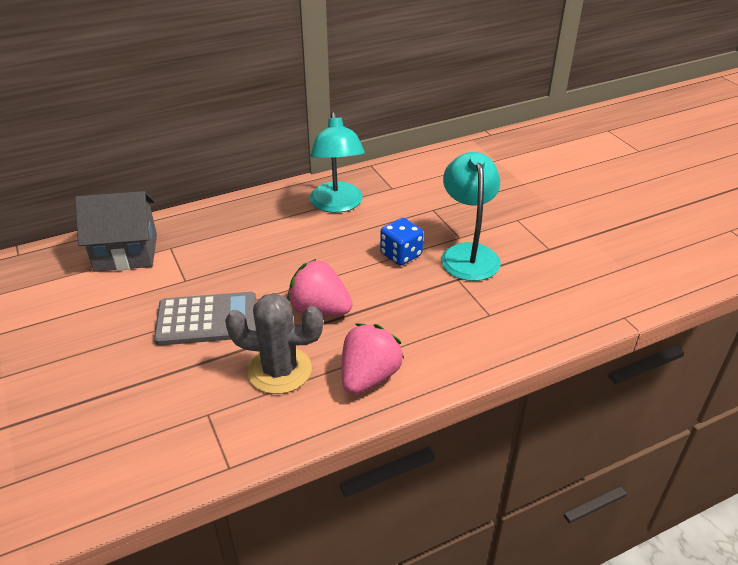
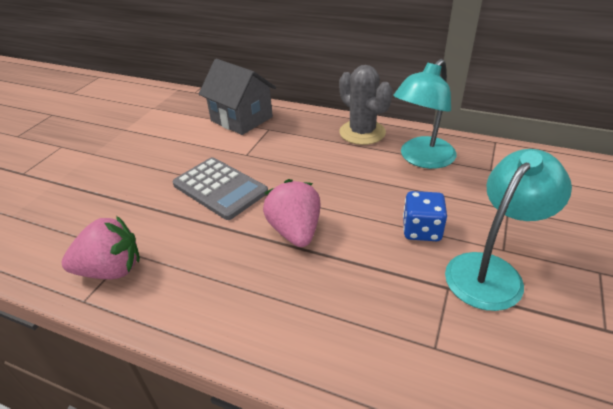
camera: 50 degrees right, 0 degrees up
grey cactus [225,293,323,394] -> grey cactus moved to [339,65,393,145]
pink strawberry [342,324,404,394] -> pink strawberry moved to [62,216,140,279]

